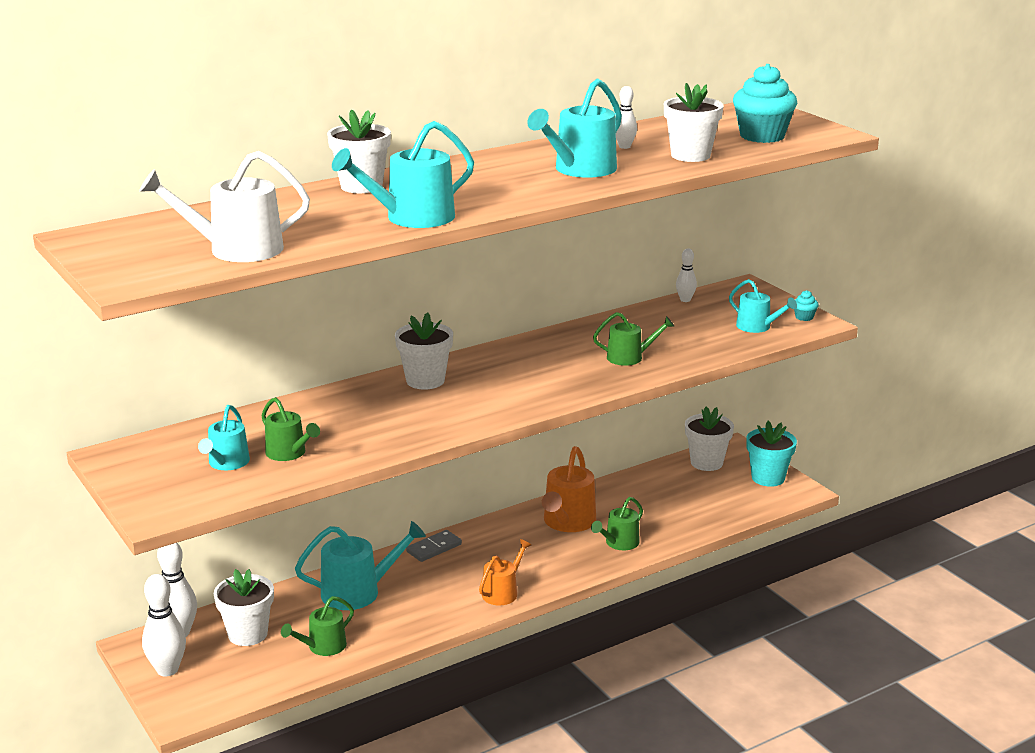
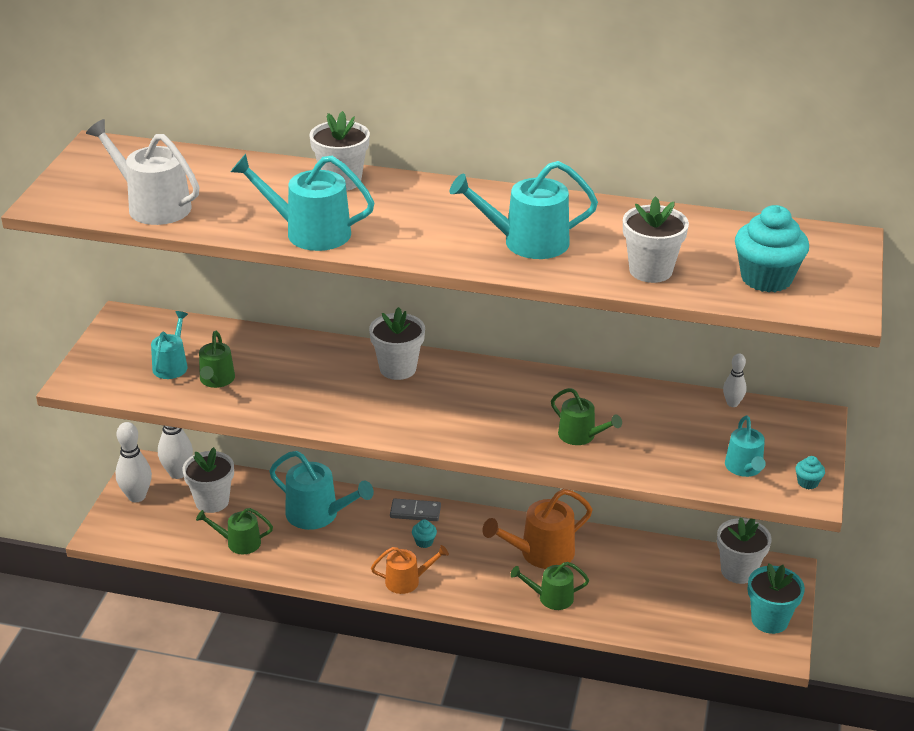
camera: 45 degrees right, 10 degrees up
turquoise watering can [198,405,250,470] -> turquoise watering can turned 135 degrees clockwise [151,311,188,379]
white bowling pin [616,86,637,149] -> none
none -> turquoise cupcake [412,519,437,548]

